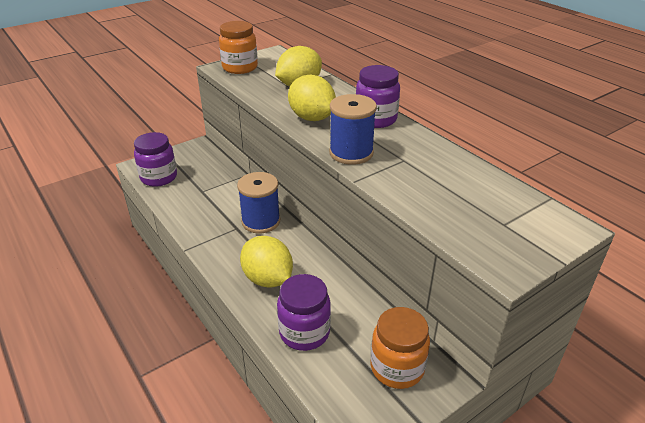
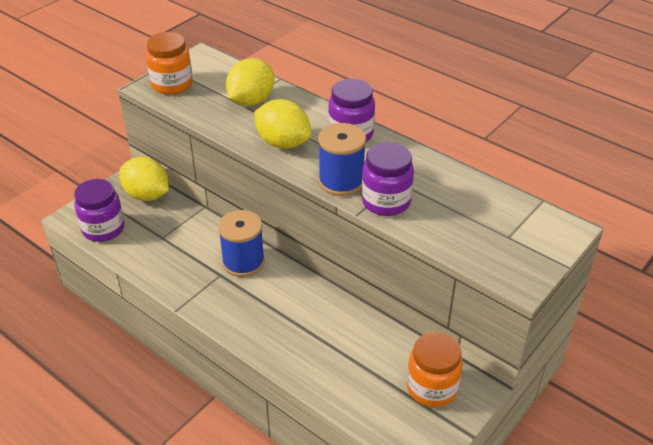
camera: 15 degrees left, 5 degrees up
yellow lemon [240,236,293,288] -> yellow lemon moved to [119,157,169,201]
purple jar [277,274,331,351] -> purple jar moved to [362,142,414,216]

